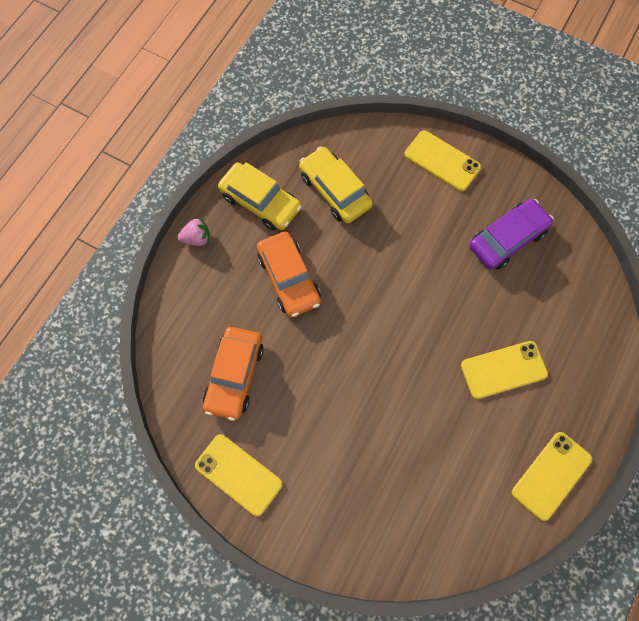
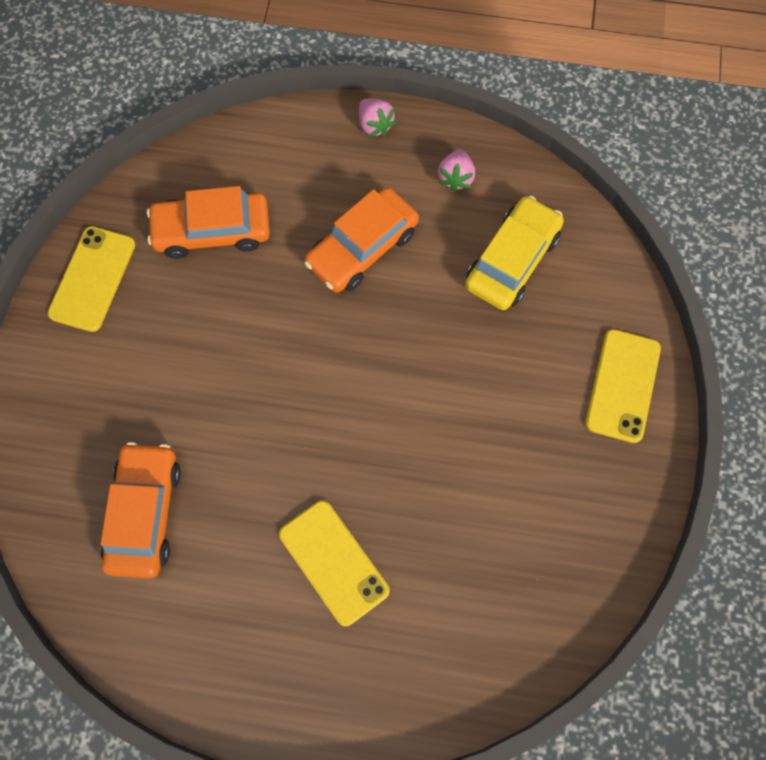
camera: 70 degrees right, 0 degrees up
yellow car [218,162,302,231] -> pink strawberry [438,149,475,192]
purple car [469,199,554,270] -> none
yellow phone [512,432,592,521] -> none
none -> orange car [100,442,181,579]

